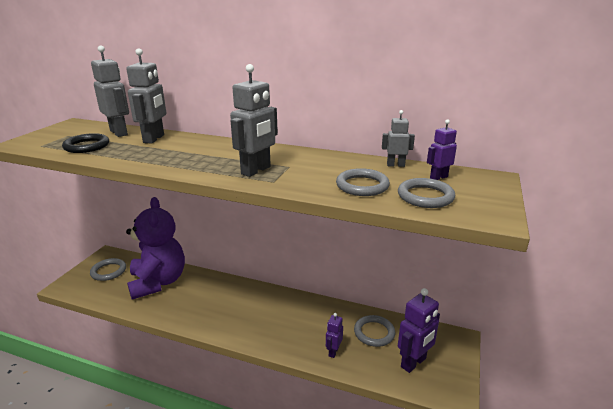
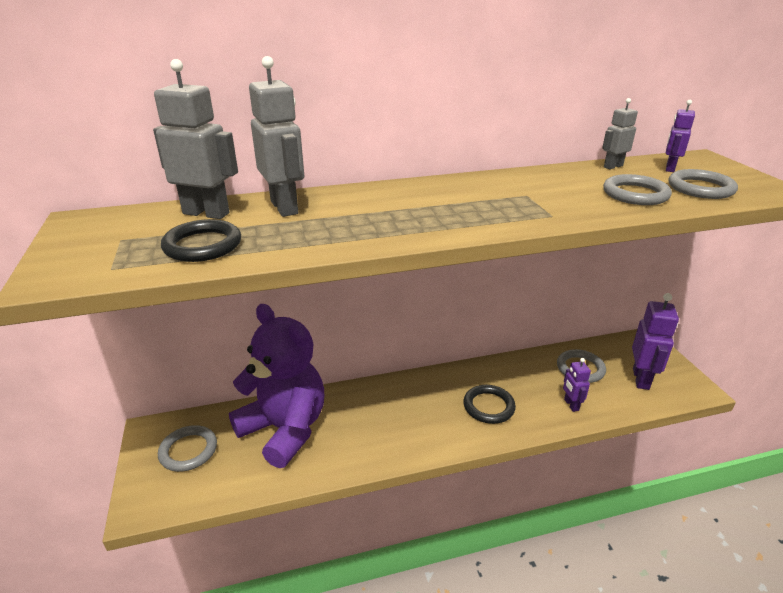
camera: 35 degrees left, 5 degrees up
grey robot [230,64,278,177] -> none
none -> black ring [463,385,516,424]

